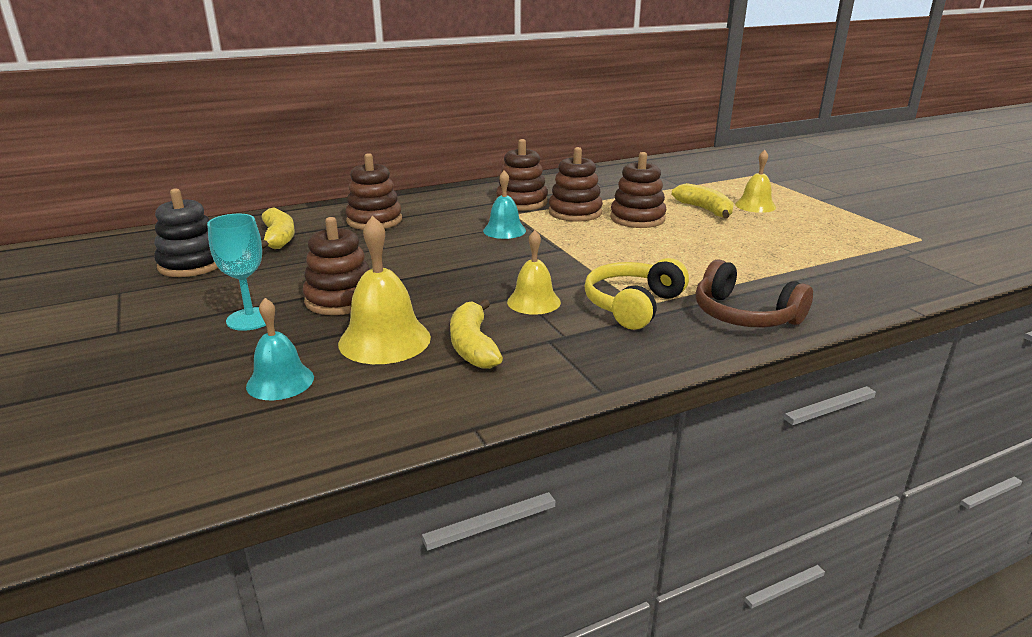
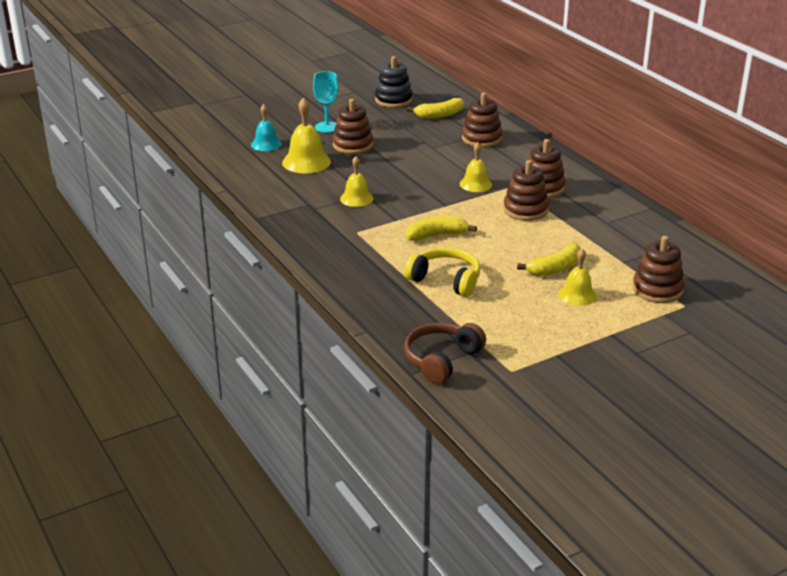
camera: 85 degrees right, 5 degrees up
yellow banana [450,299,503,369] -> yellow banana moved to [406,216,477,241]
turquoise bell [483,170,526,239] -> yellow bell [460,142,492,192]
yellow headphones [585,258,689,330] -> yellow headphones moved to [405,247,480,297]
brown stacking toy [610,152,666,228] -> brown stacking toy moved to [632,236,685,303]
brown headphones [695,259,813,328] -> brown headphones moved to [404,323,486,384]

